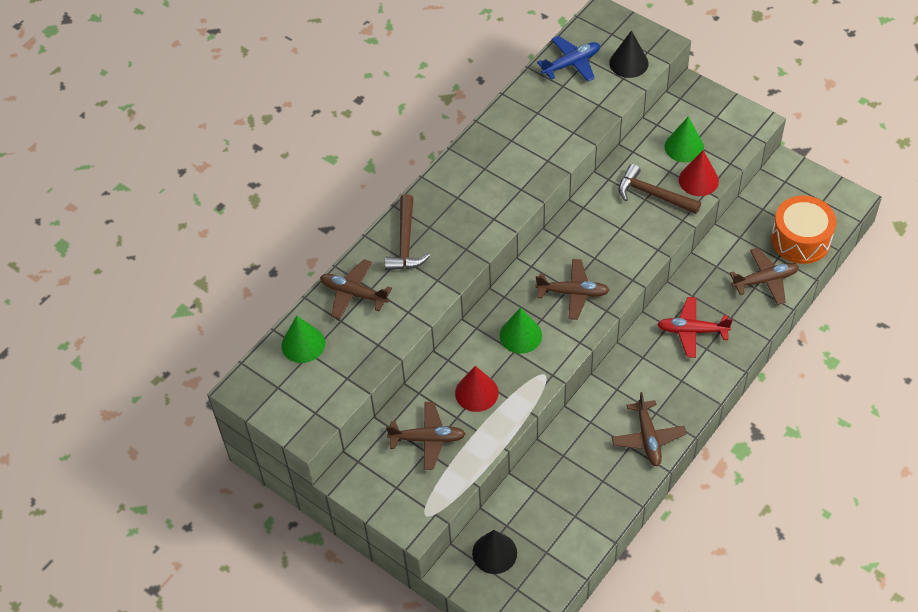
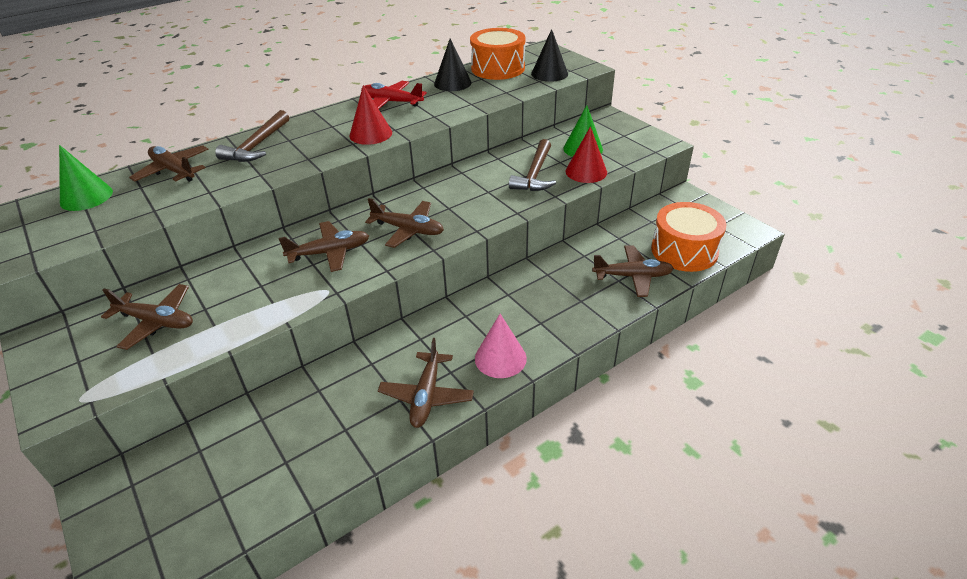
camera: 15 degrees right, 15 degrees down
red cone [455,366,499,412] -> red cone moved to [349,85,392,145]
black cone [472,530,517,574] -> black cone moved to [434,38,472,91]
green cone [500,307,542,354] -> brown plane [279,221,369,272]
blue plane [537,36,600,82] -> orange drum [470,28,525,80]
brown hammer [619,164,701,214] -> brown hammer turned 120 degrees counterclockwise [509,139,556,191]
red plane [657,297,733,358] -> red plane moved to [361,81,427,109]
none -> pink cone [475,314,527,378]

